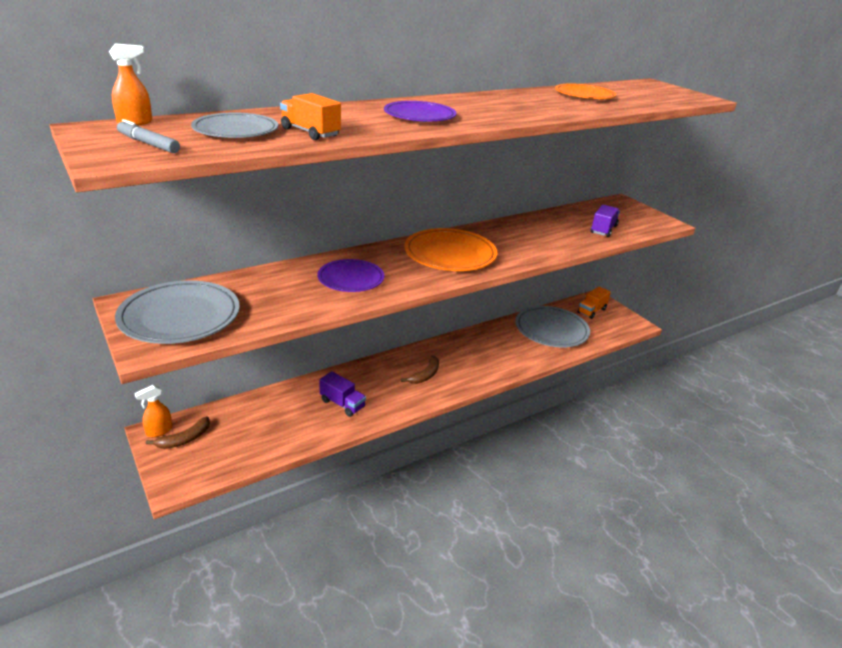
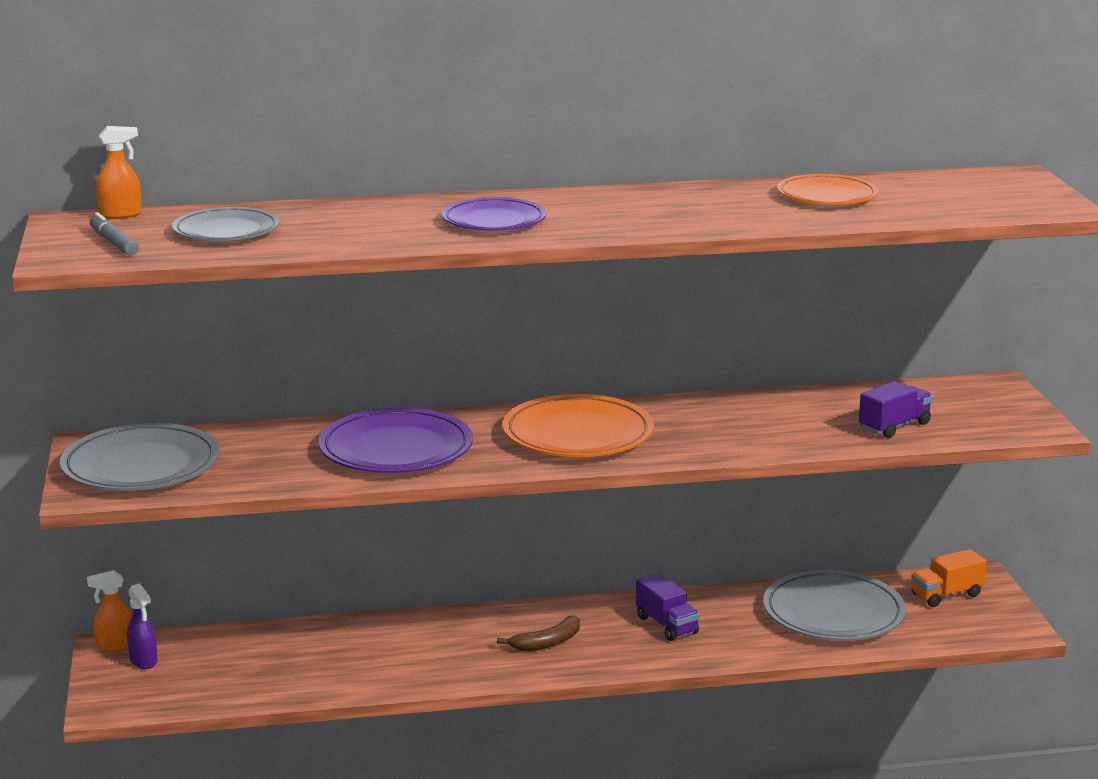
camera: 25 degrees right, 10 degrees down
brown banana [146,416,210,449] -> purple spray bottle [127,583,157,669]
orange truck [280,93,341,140] -> none
purple plate [317,259,384,292] -> purple plate [318,408,473,473], size x1.53
purple truck [319,371,366,417] -> purple truck moved to [636,573,700,641]

